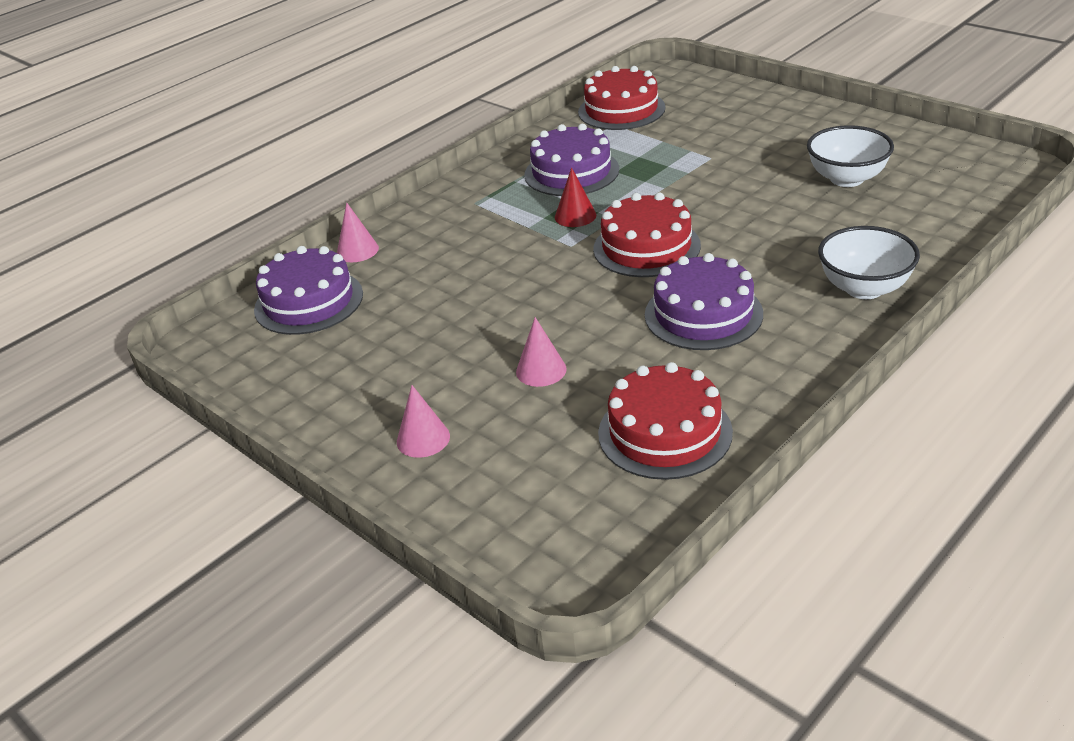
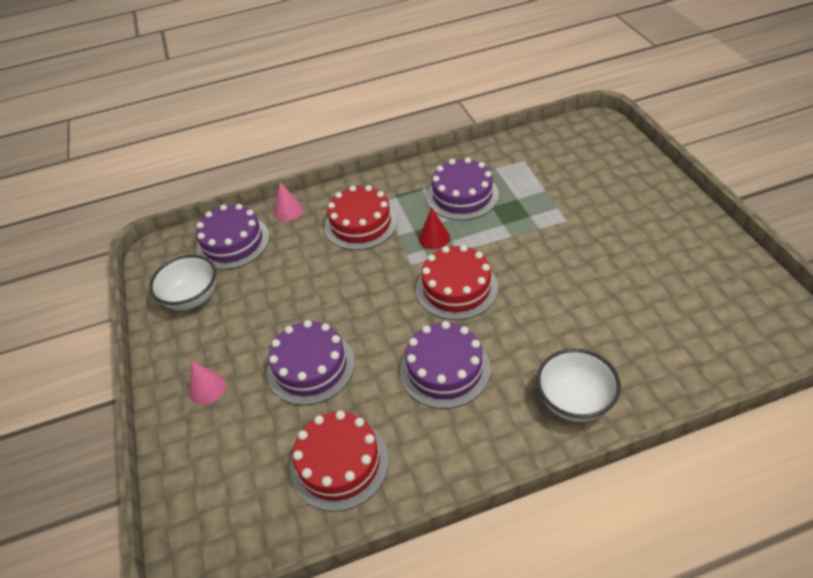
camera: 30 degrees right, 10 degrees up
pink cone [516,317,567,387] -> purple cake [267,320,355,405]
red cake [578,66,666,130] -> red cake moved to [325,185,398,250]
white bowl [807,125,894,187] -> white bowl moved to [149,255,216,310]

